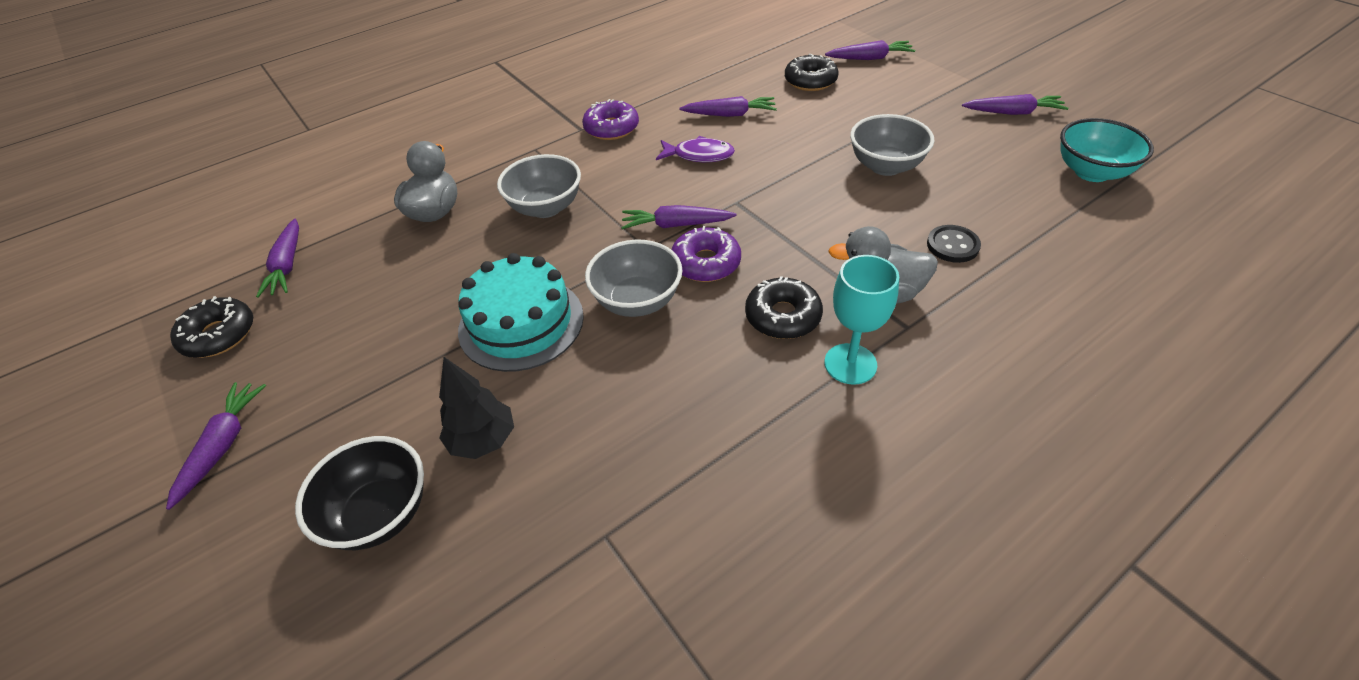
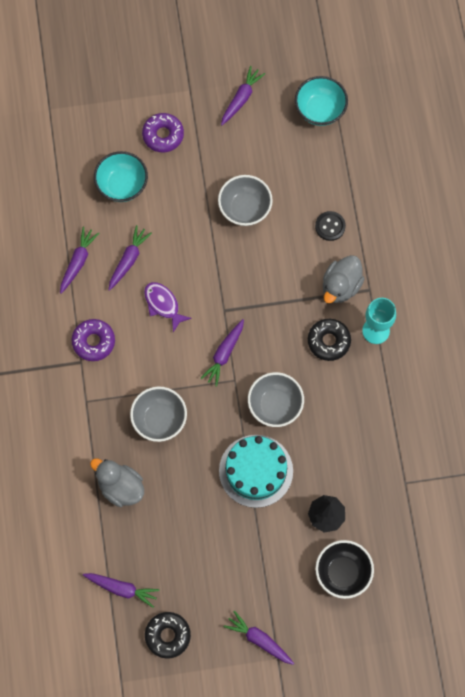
camera: 65 degrees left, 25 degrees up
purple fish [656,136,735,162] -> purple fish turned 75 degrees counterclockwise [144,282,192,332]
purple donut [671,226,741,282] -> purple donut moved to [142,113,184,152]
black donut [785,53,839,91] -> turquoise bowl [94,151,148,202]
purple carrot [825,40,915,60] -> purple carrot moved to [60,227,99,294]

